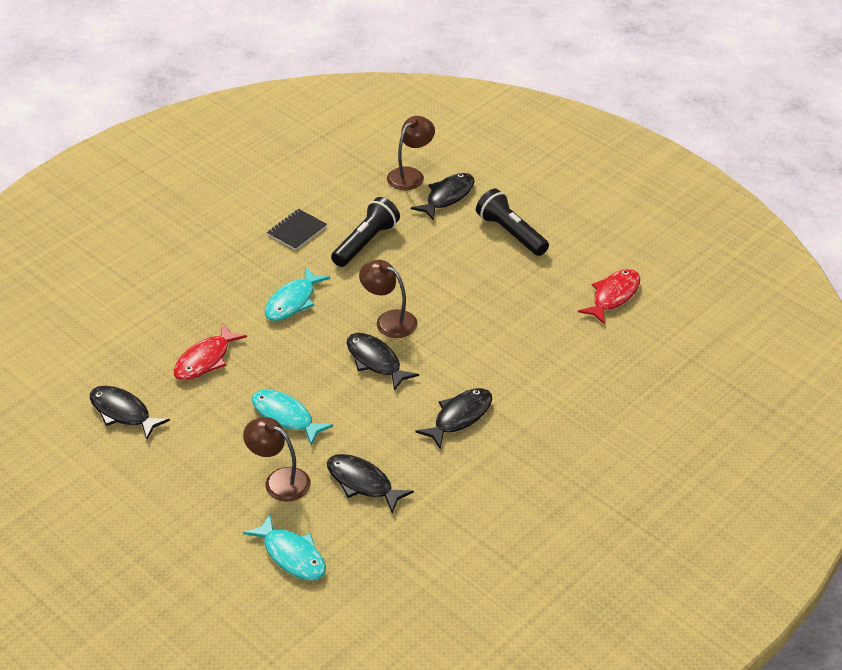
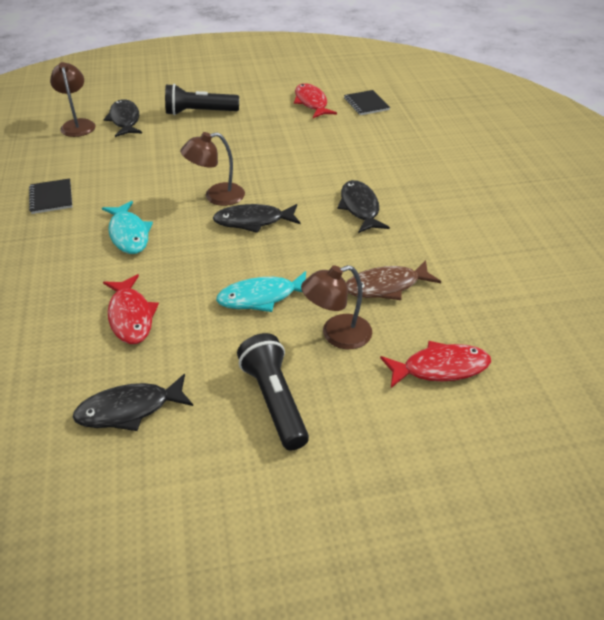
camera: 55 degrees left, 0 degrees up
turquoise fish [243,514,326,580] -> red fish [380,341,491,388]
black fish [327,454,414,513] -> brown fish [346,260,441,300]
black flashlight [331,197,400,267] -> black flashlight moved to [237,333,309,450]
none -> black notebook [344,90,390,115]

